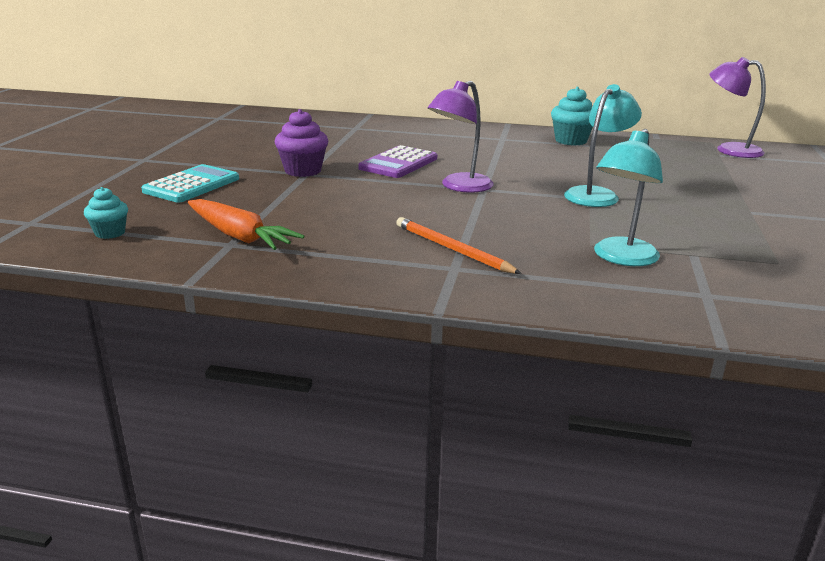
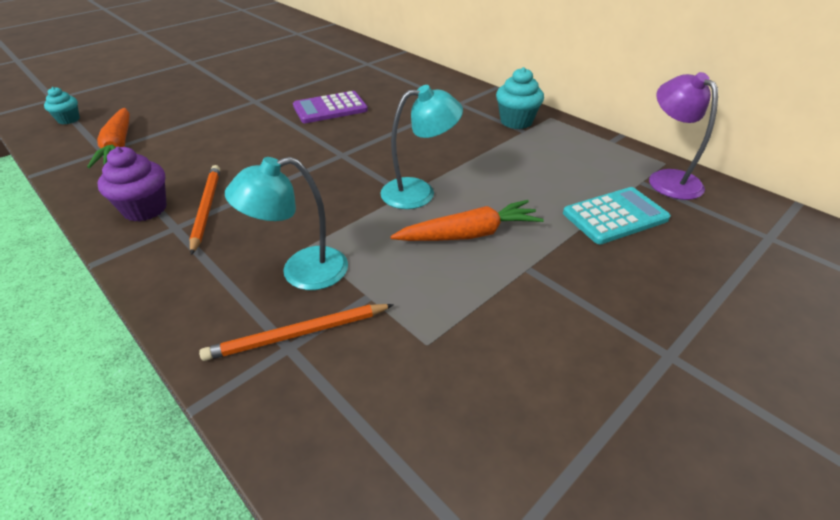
camera: 35 degrees right, 15 degrees up
turquoise calculator [141,164,239,203] -> turquoise calculator moved to [563,187,671,244]
purple cupcake [275,109,328,177] -> purple cupcake moved to [97,147,167,222]
purple lamp [428,81,493,193] -> none
none -> orange pencil [199,304,394,361]
none -> orange carrot [390,200,544,241]

